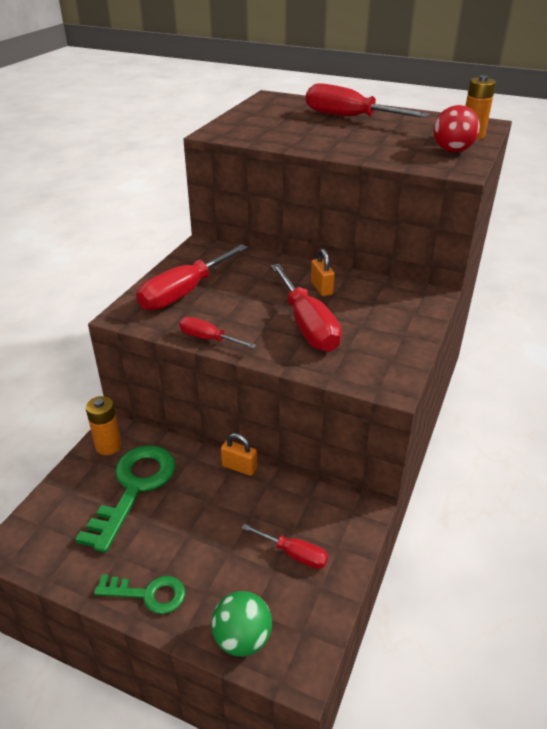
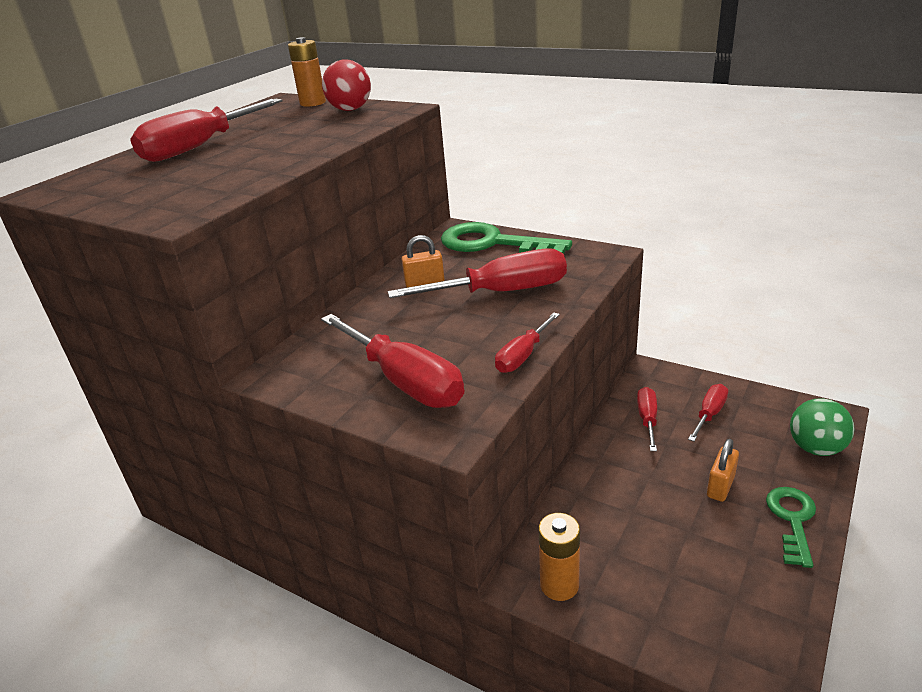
camera: 80 degrees left, 5 degrees down
green key [75,445,175,553] -> green key moved to [441,222,572,254]
orange padlock [221,433,257,476] -> orange padlock moved to [707,439,739,502]
none -> red screwdriver [637,387,657,451]

